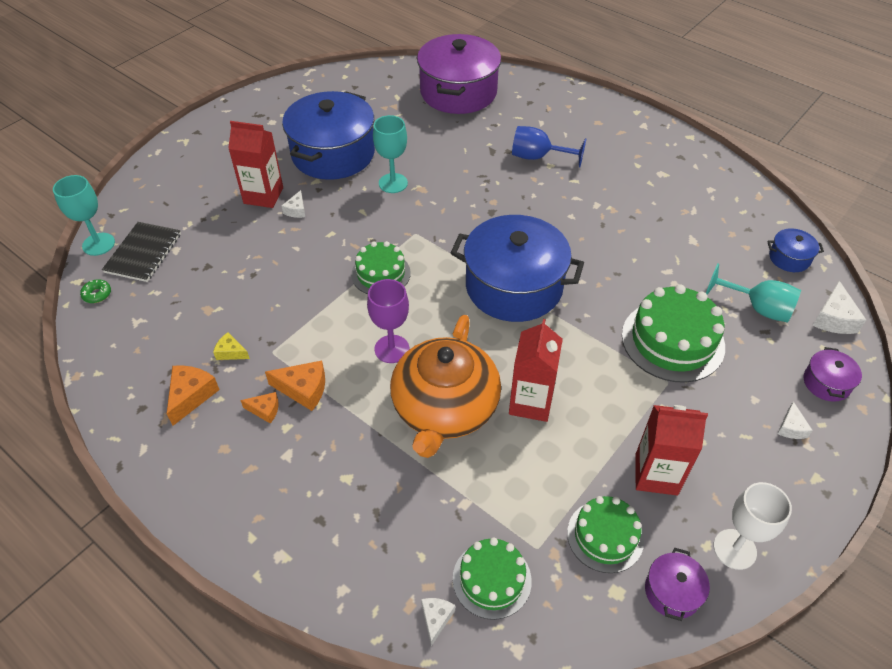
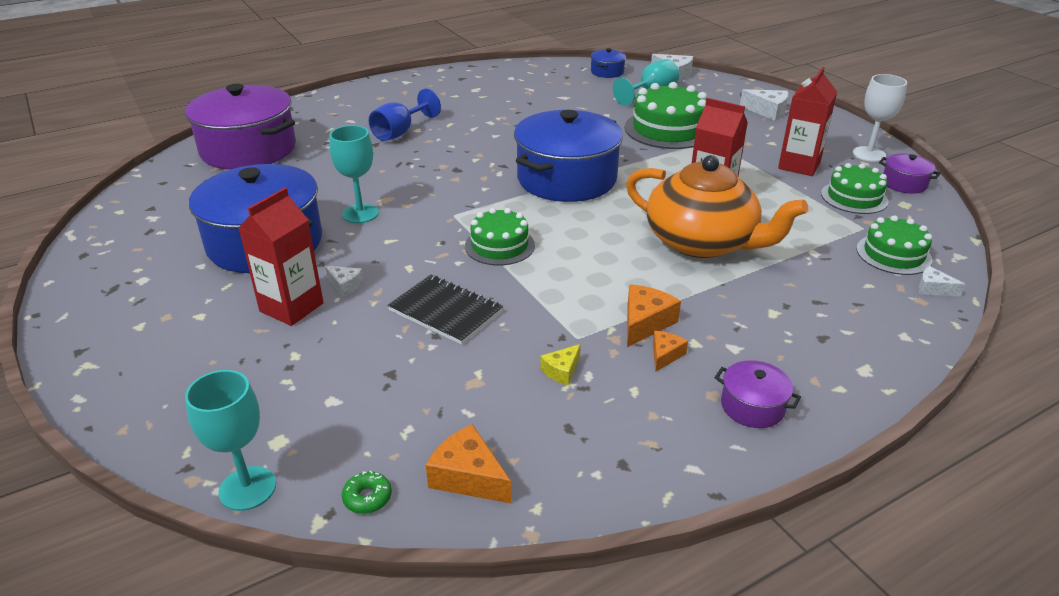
camera: 70 degrees left, 15 degrees down
black notebook [102,222,181,282] -> black notebook moved to [387,275,503,345]
orange cheese [167,365,220,426] -> orange cheese moved to [426,424,512,504]
purple goblet [367,279,409,363] -> none
white cheese [778,401,813,439] -> white cheese [740,89,789,121], size x1.64
purple pot [804,347,862,402] -> purple pot moved to [715,360,801,428]

